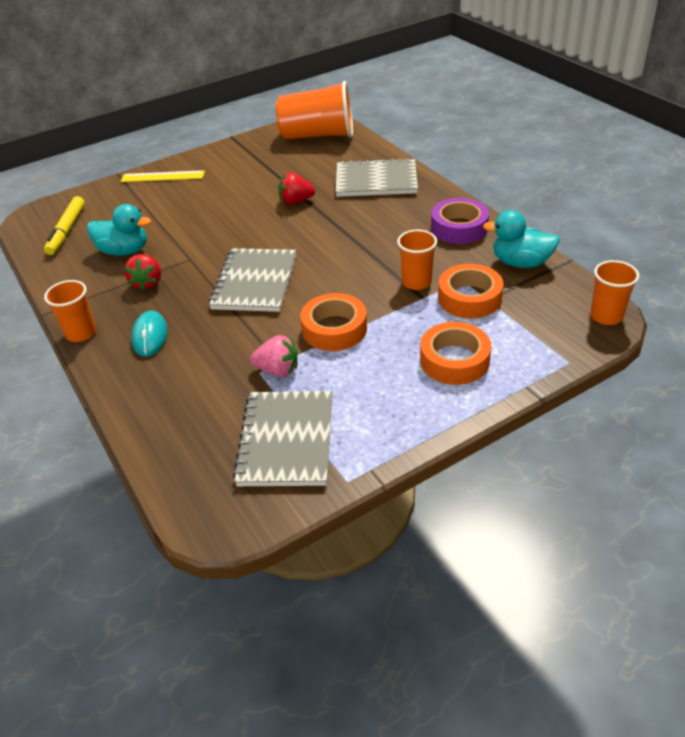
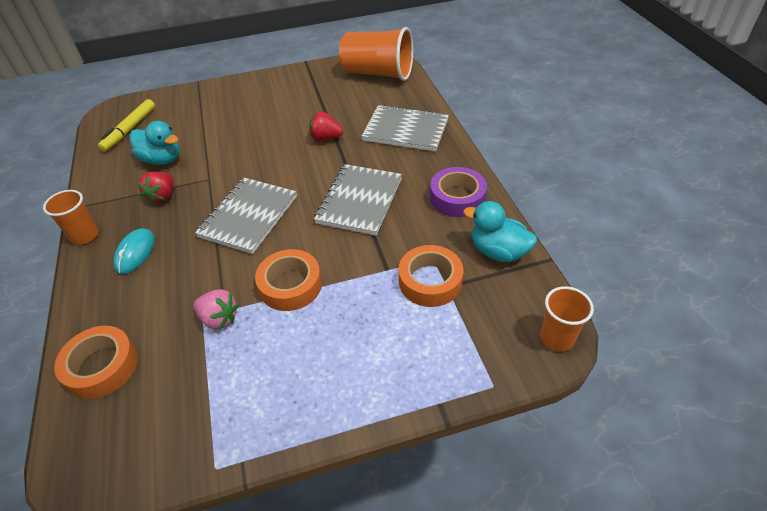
camera: 15 degrees right, 5 degrees up
yellow ruler [120,170,205,182] -> none
grey notebook [233,391,333,486] -> grey notebook moved to [314,164,402,236]
orange cup [397,230,437,290] -> none
orange tape [420,322,491,385] -> orange tape moved to [54,326,138,399]

